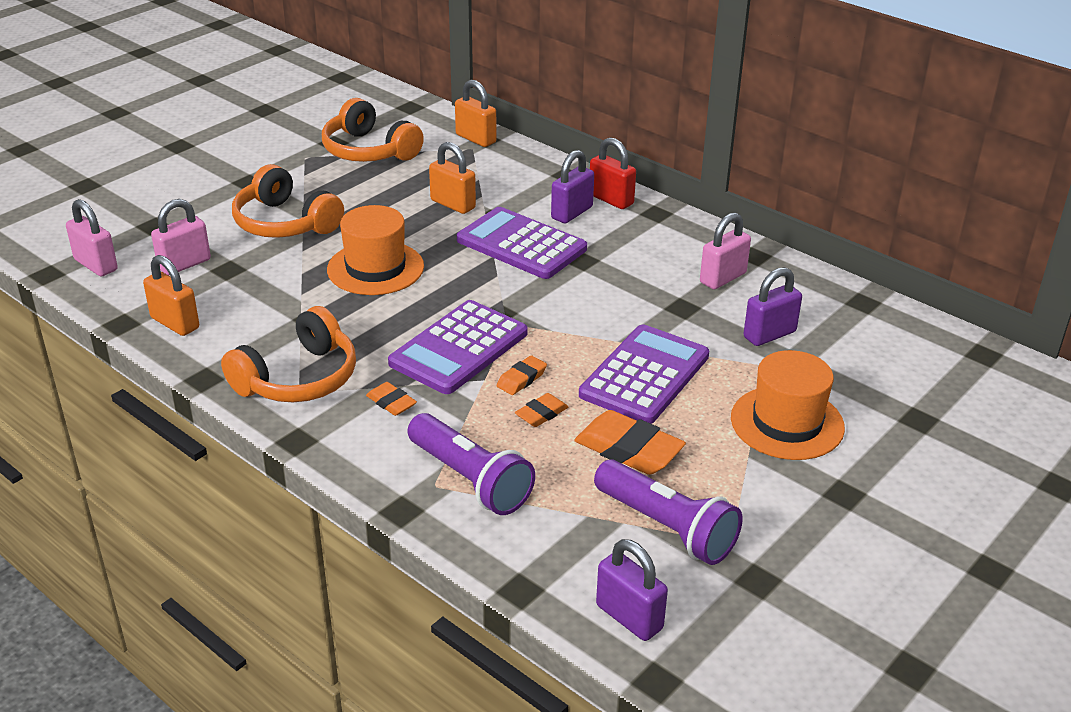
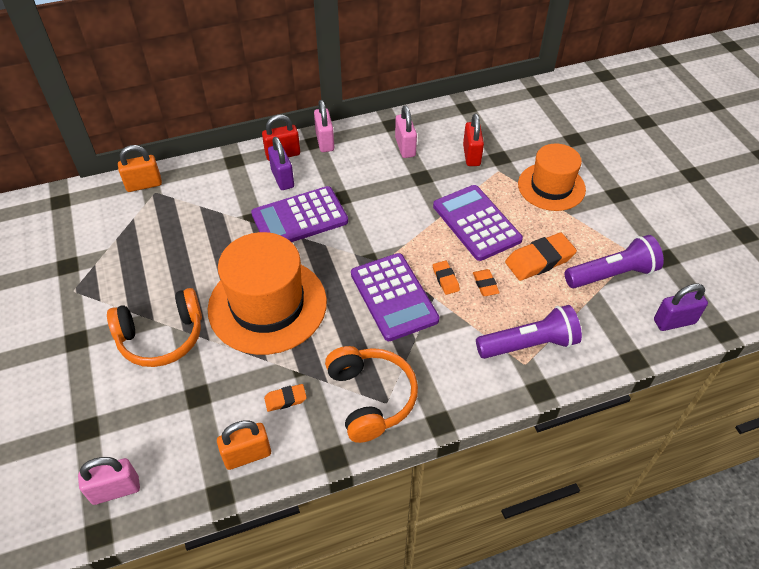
camera: 60 degrees left, 15 degrees up
pink padlock [151,199,211,275] -> pink padlock moved to [314,100,334,152]
orange headphones [322,98,424,162] -> none
orange hat [327,205,424,295] -> orange hat [208,232,327,355], size x1.55
orange eraser [366,382,417,416] -> orange eraser moved to [264,384,307,412]
orange padlock [429,142,476,214] -> none
purple padlock [743,267,802,346] -> red padlock [463,113,484,166]

